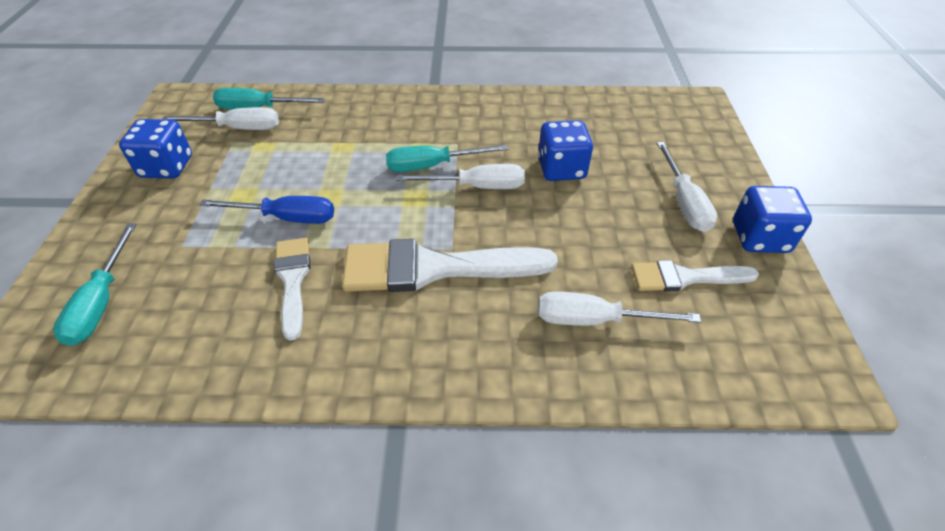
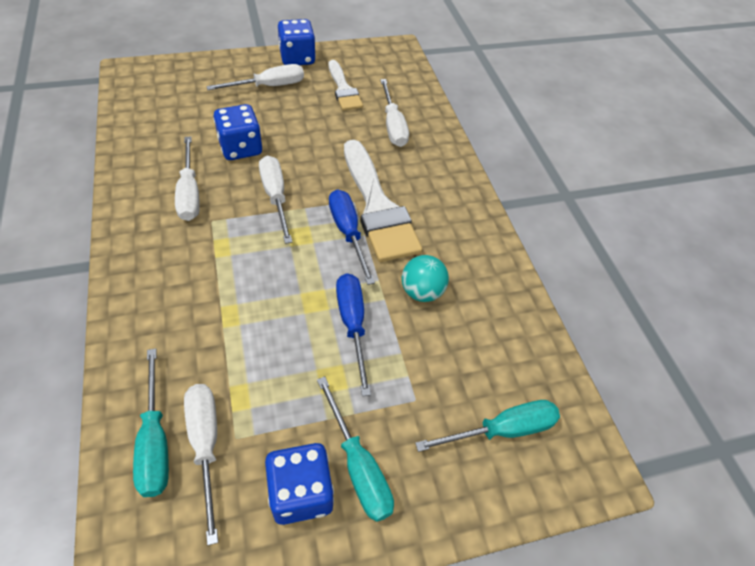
camera: 110 degrees left, 5 degrees up
white brush [274,238,310,341] -> turquoise ball [402,255,449,302]
turquoise screwdriver [386,145,508,172] -> turquoise screwdriver moved to [317,376,394,522]
none -> white screwdriver [175,136,200,221]
none -> blue screwdriver [329,190,375,285]

